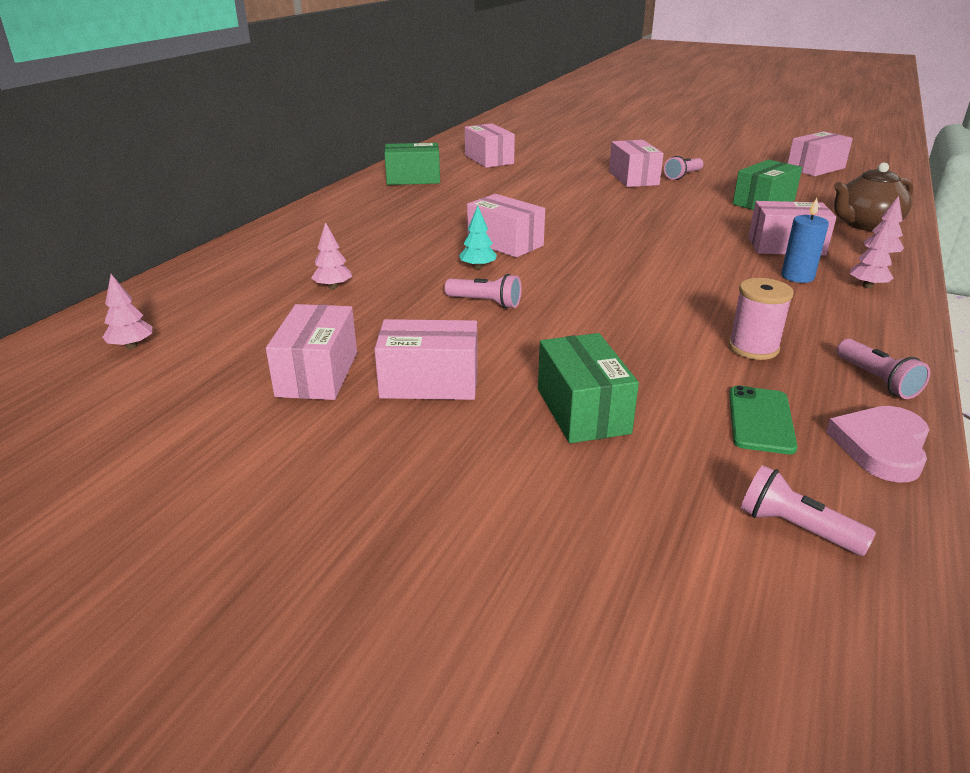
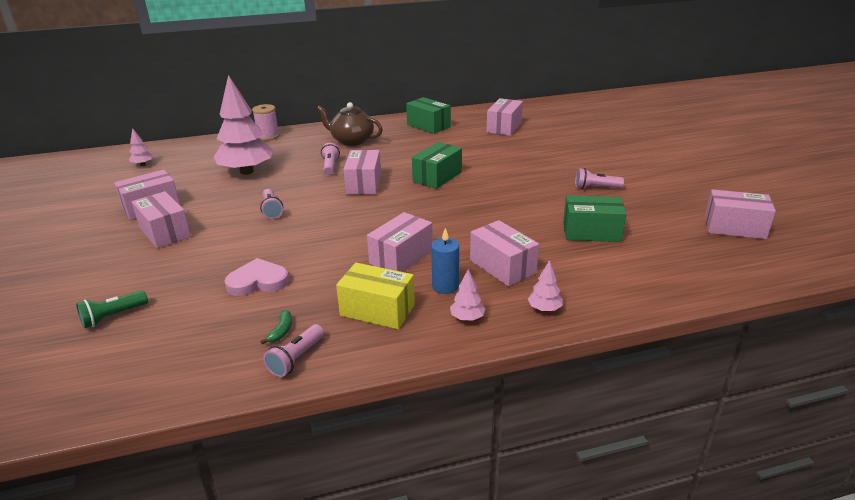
camera: 50 degrees right, 0 degrees up
pink tree [311,222,352,289] -> pink tree [214,75,273,175], size x2.44
turquoise tree [459,206,497,269] -> none
green box [538,333,639,443] -> green box moved to [412,142,462,189]
pink box [609,140,664,187] -> pink box moved to [367,212,433,272]
pink spool [728,278,794,360] -> pink spool moved to [252,104,279,140]
green phone [729,386,798,454] -> none
pink flashlight [741,465,876,556] -> pink flashlight moved to [321,143,340,175]
pink heart [826,406,929,483] -> pink heart moved to [224,258,289,296]
brown teapot [834,163,913,231] -> brown teapot moved to [317,102,383,146]
none -> green flashlight [76,290,148,328]
none -> green banana [260,310,292,344]
none -> yellow box [336,263,415,329]

